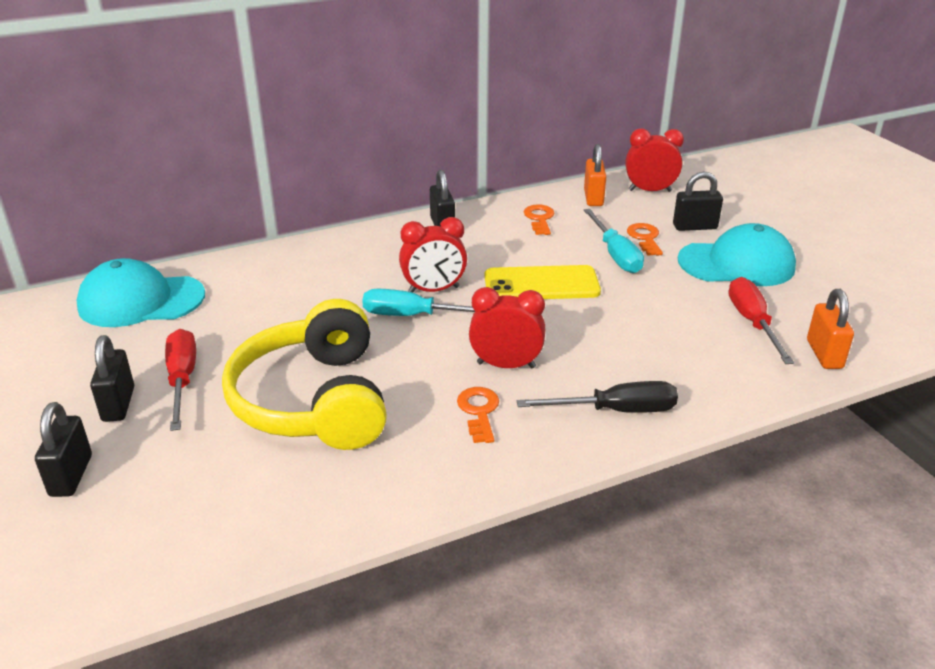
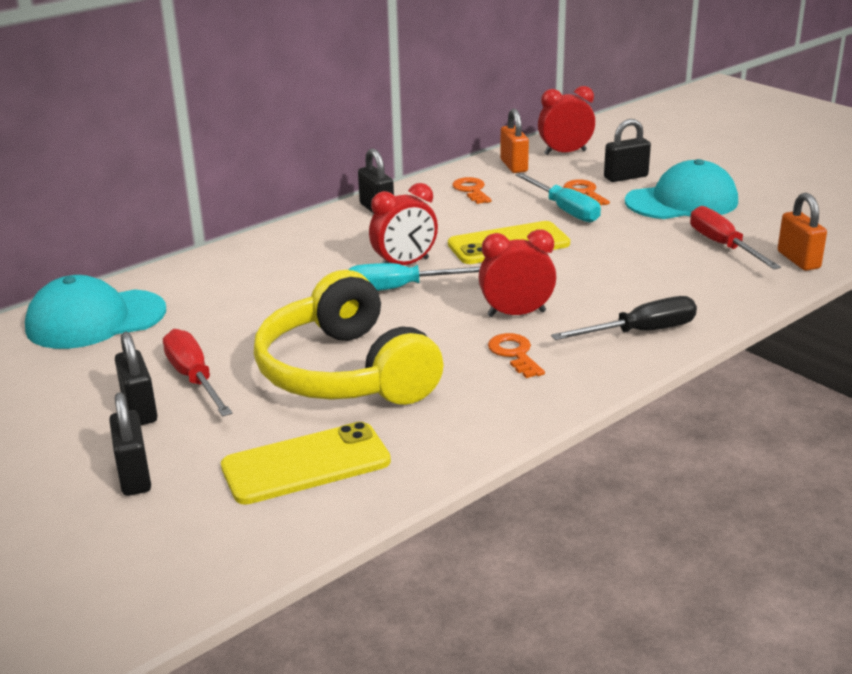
camera: 15 degrees left, 5 degrees down
none -> yellow phone [221,422,391,505]

